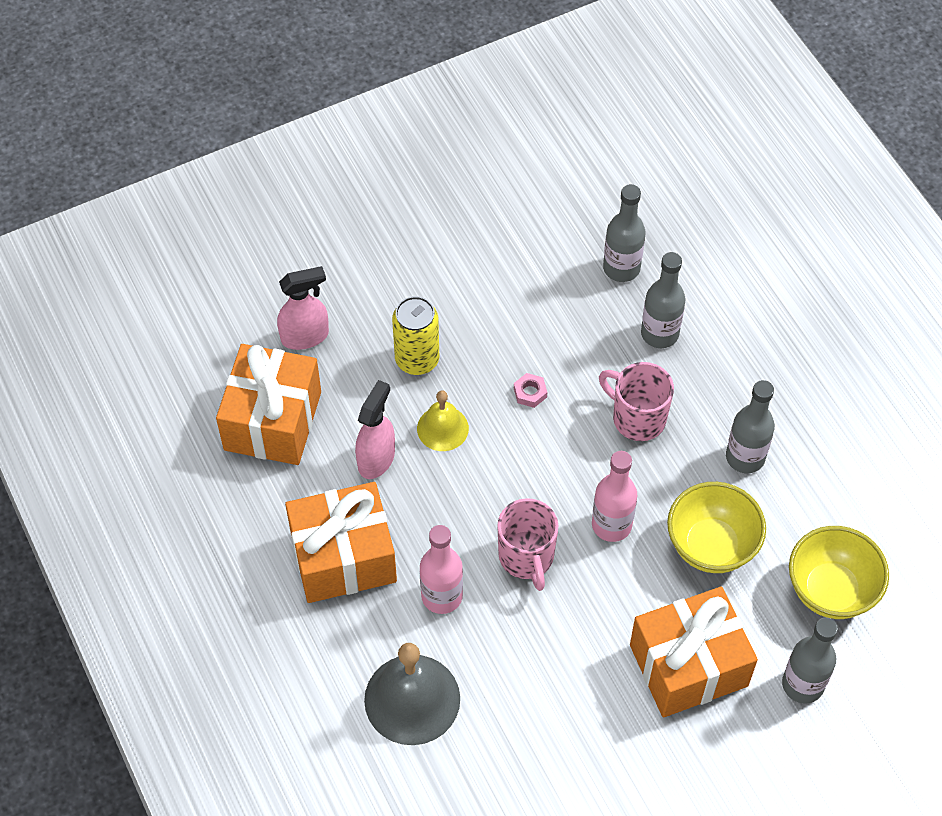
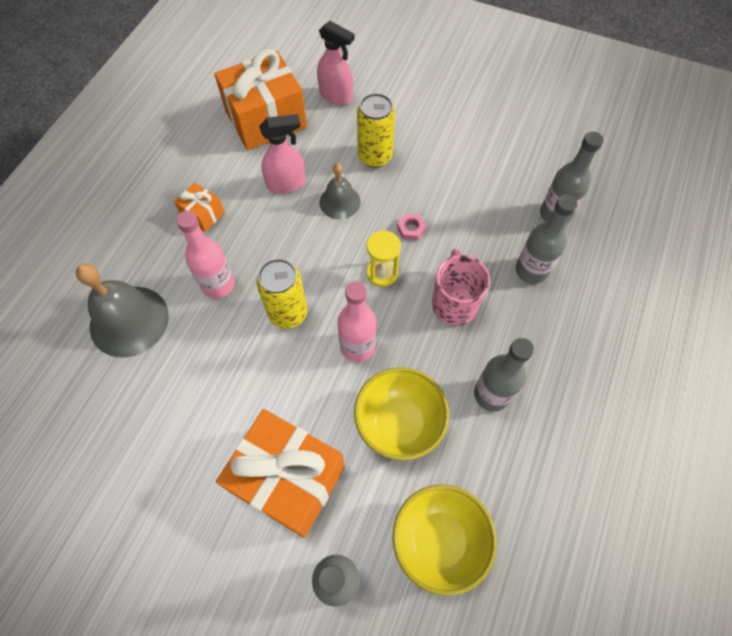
camera: 50 degrees right, 5 degrees up
orange gift [285,482,397,603] -> orange gift [174,183,225,232], size x0.46
yellow bell [417,390,469,451] -> grey bell [320,163,361,219]
pink mug [497,498,558,591] -> yellow can [256,259,307,329]
none -> yellow hourglass [367,230,401,287]

